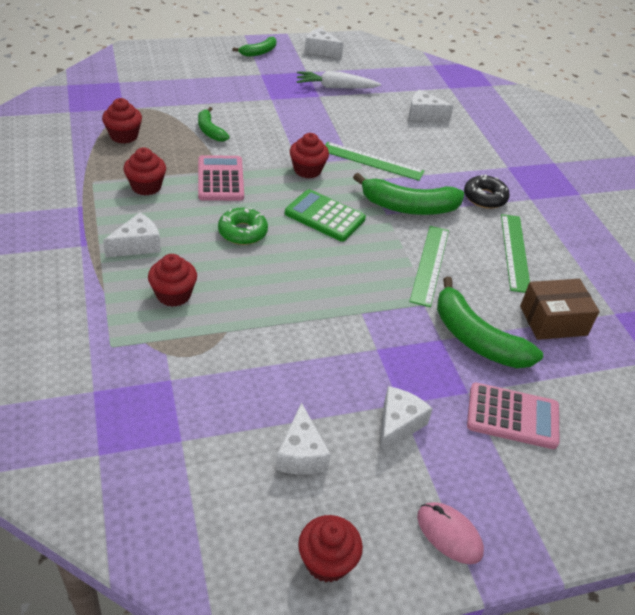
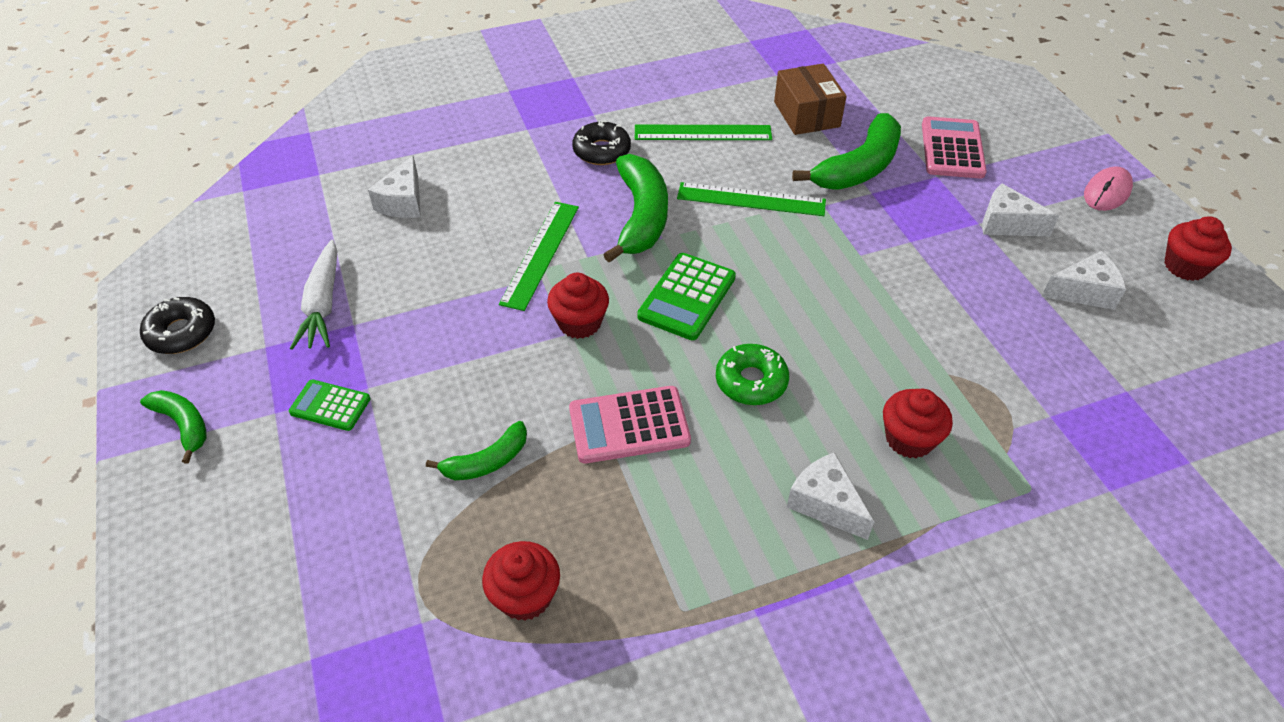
camera: 90 degrees left, 5 degrees up
red cupcake [123,147,166,196] -> none
white cheese [304,28,344,58] -> black donut [140,297,215,354]
none -> green calculator [289,379,370,431]

